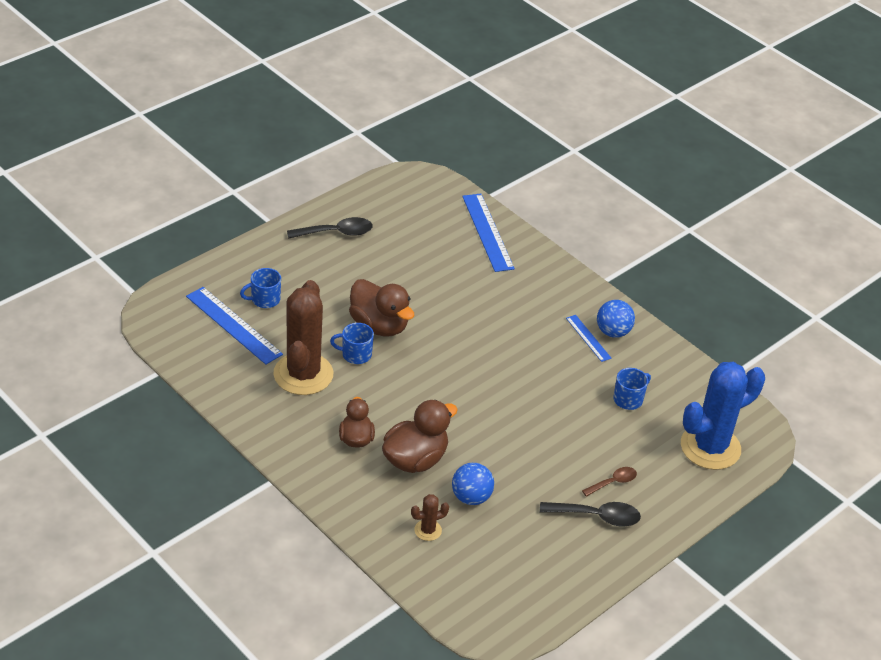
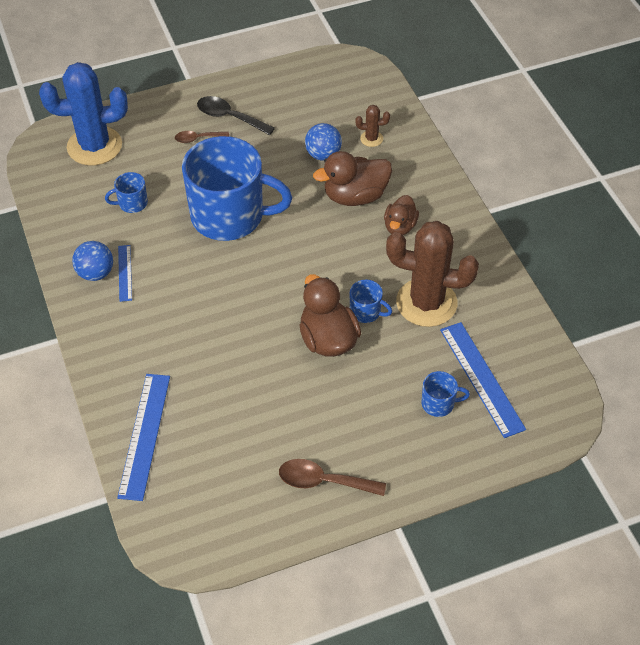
camera: 155 degrees left, 10 degrees up
brown cactus [273,280,333,395] -> brown cactus turned 75 degrees clockwise [386,221,479,327]
black spoon [287,217,373,239] -> brown spoon [279,459,386,496]
none -> blue mug [182,136,292,241]

